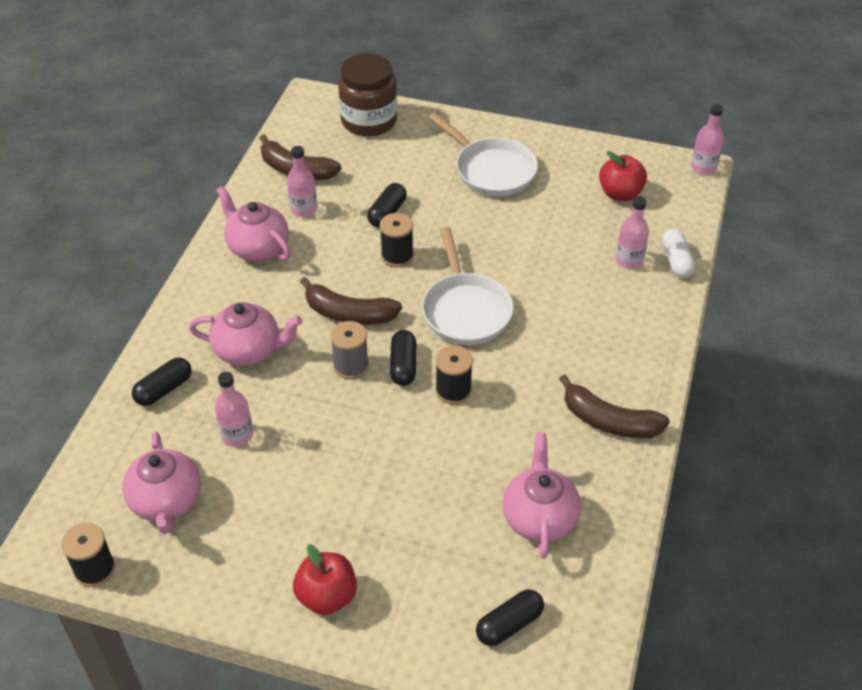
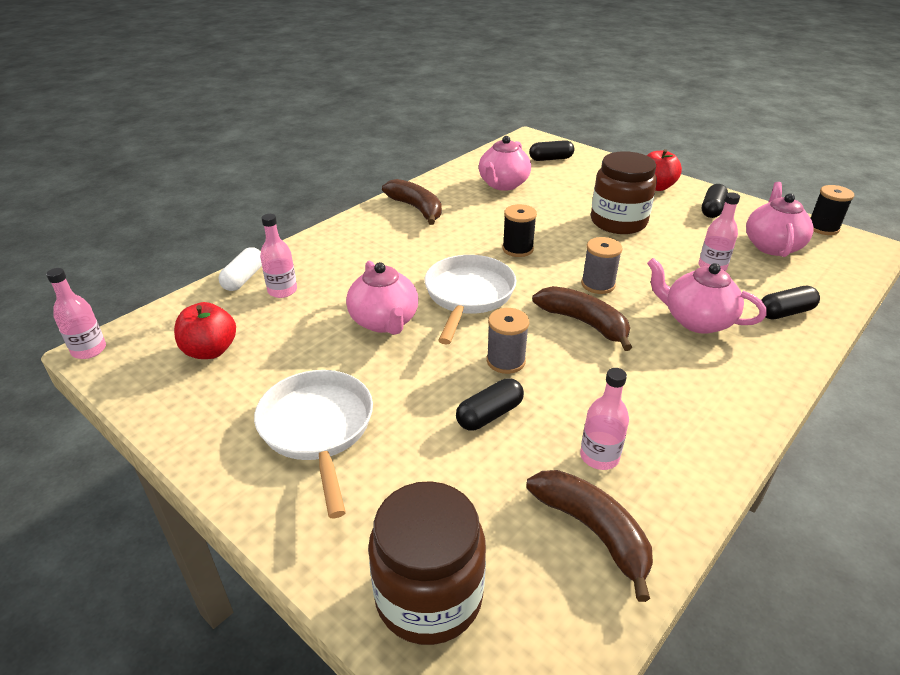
camera: 155 degrees left, 10 degrees down
pink teapot [216,186,291,261] -> pink teapot moved to [346,261,418,335]
black spool [380,213,414,267] -> grey spool [487,308,529,374]
black capsule [390,330,416,386] -> black capsule moved to [702,184,728,218]
none -> brown jar [591,151,657,234]

